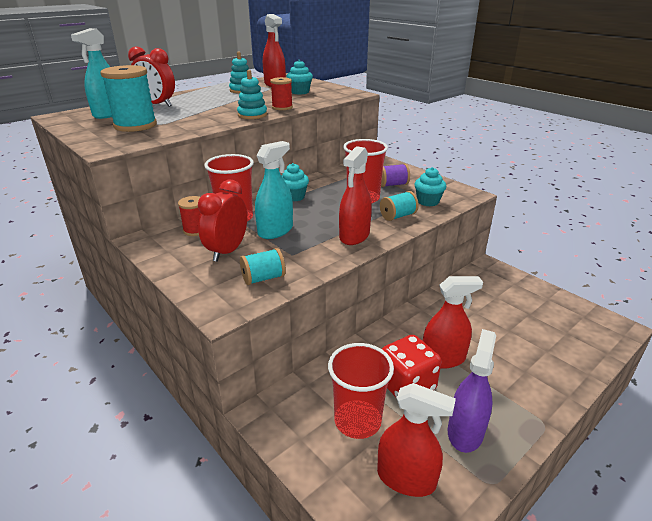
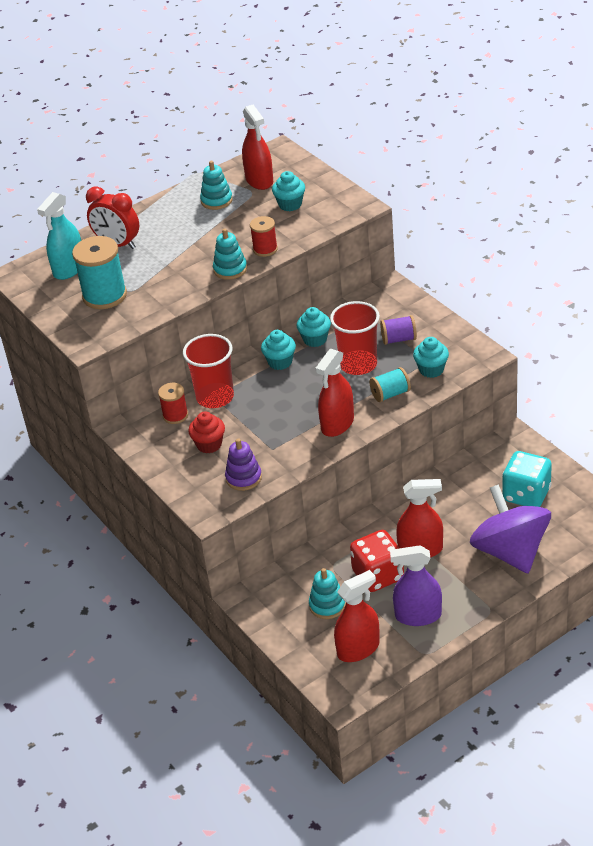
camera: 10 degrees right, 10 degrees up
red clock [198,180,247,262] -> red cupcake [188,411,225,453]
turquoise spool [240,248,286,285] -> purple stacking toy [225,439,262,491]
turquoise spray bottle [255,141,293,239] -> none
red cup [328,343,394,439] -> turquoise stacking toy [309,568,346,619]
red spray bottle [377,383,456,497] -> red spray bottle turned 60 degrees counterclockwise [334,570,380,662]
purple spray bottle [448,329,496,453] -> purple spray bottle turned 120 degrees counterclockwise [390,545,442,626]
none -> turquoise cupcake [297,307,331,347]
none -> purple spinning top [470,484,551,574]
none -> turquoise dice [502,451,552,507]

